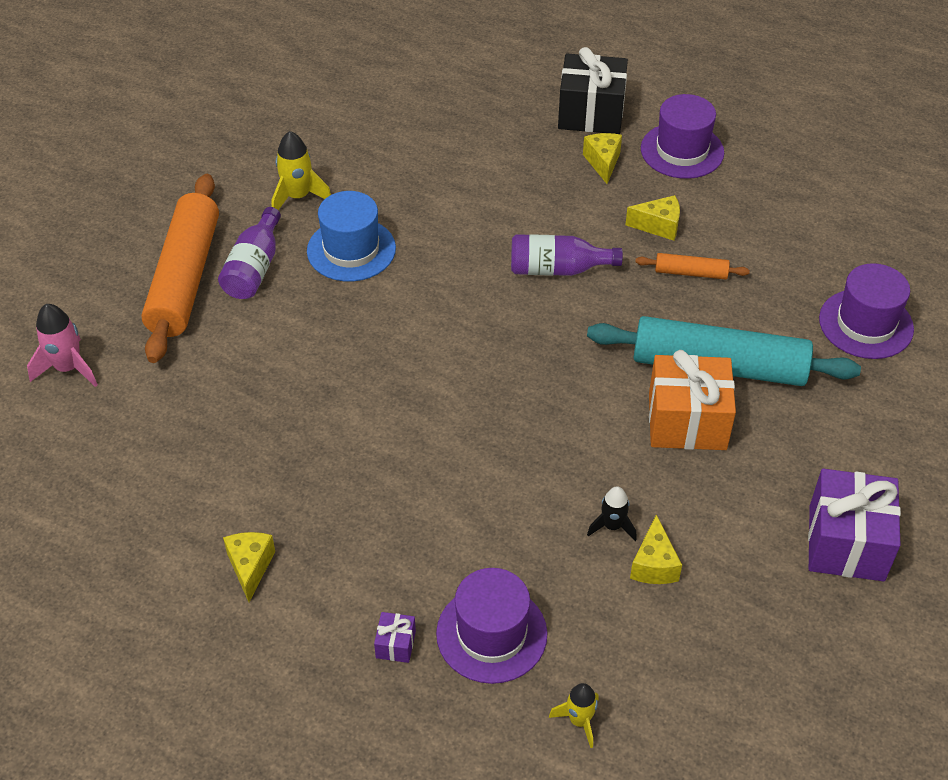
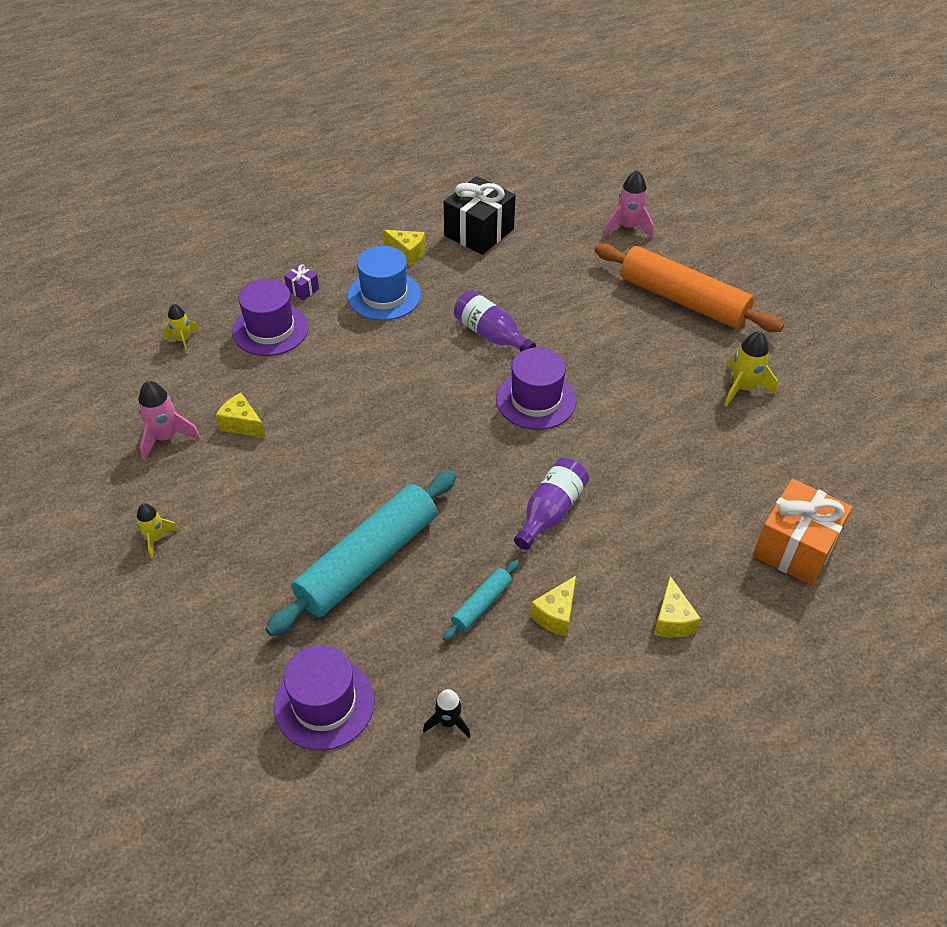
camera: 120 degrees right, 0 degrees up
purple bottle [218,207,281,299] -> purple bottle moved to [454,290,536,352]
blue hat [307,191,396,282] -> blue hat moved to [348,246,421,320]
black gift [558,47,628,134] -> black gift moved to [444,176,516,255]
yellow cheese [583,133,622,184] -> yellow cheese turned 60 degrees clockwise [654,576,701,638]
black rocket [587,486,637,541] -> black rocket moved to [423,689,471,738]
orange rolling pin [635,253,750,279] -> turquoise rolling pin [443,560,519,641]
purple hat [641,94,724,179] -> purple hat moved to [496,348,576,430]
orange gift [649,350,736,450] -> orange gift moved to [753,479,853,585]
purple gift [808,469,901,581] -> yellow rocket [136,503,179,559]
none -> pink rocket [138,381,200,461]

